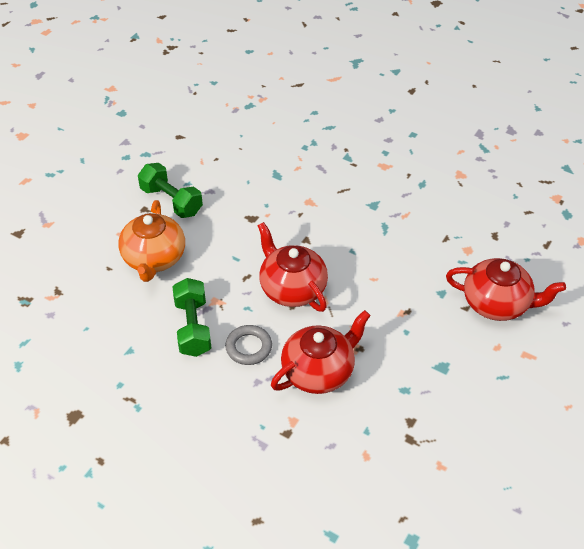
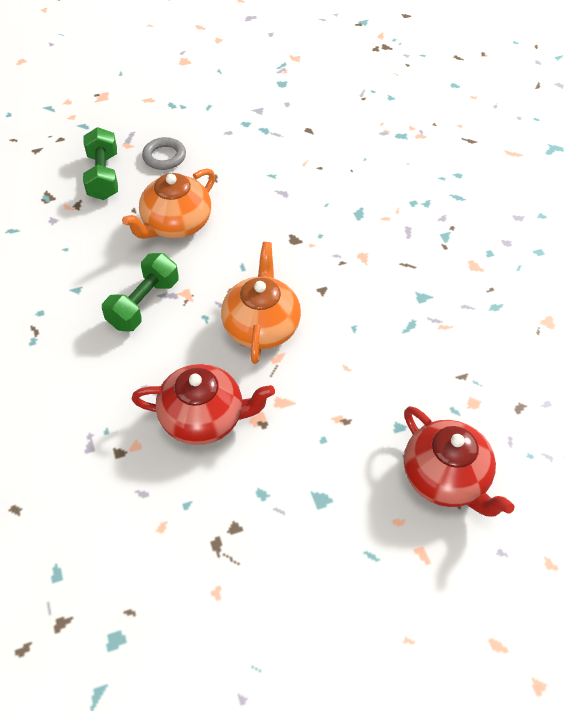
camera: 40 degrees right, 5 degrees up
green dumbbell [138,163,203,218] -> green dumbbell moved to [83,127,118,200]
grey ring [225,325,272,365] -> grey ring moved to [142,137,186,170]
red teapot [257,222,328,312] -> orange teapot [221,242,301,364]

